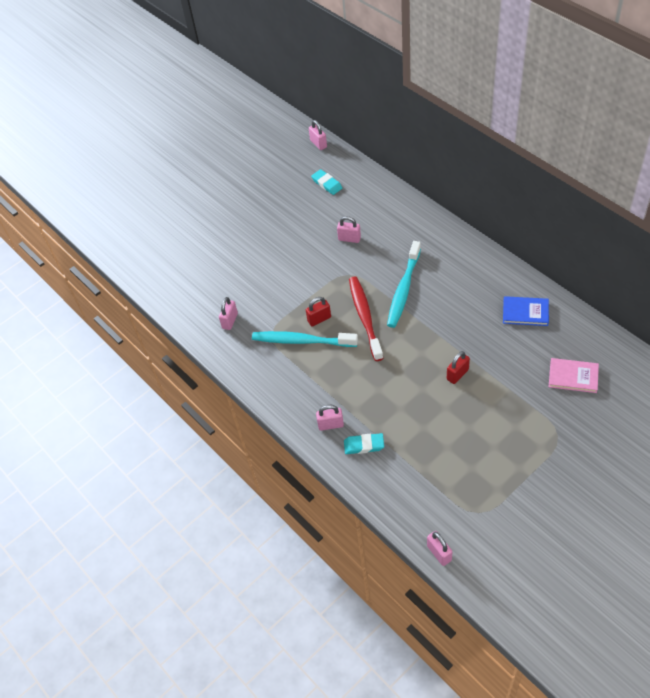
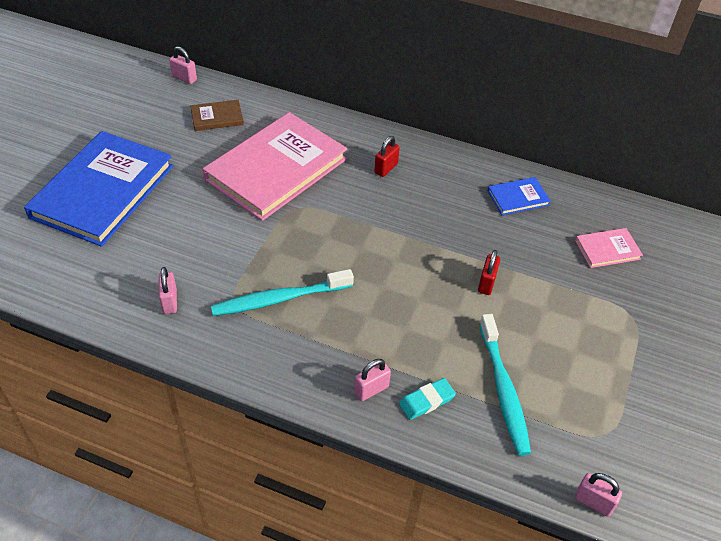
camera: 35 degrees left, 5 degrees down
red padlock [306,297,331,326] -> red padlock moved to [374,136,400,177]
turquoise eraser [311,169,342,195] -> brown book [190,100,244,131]
pink padlock [337,216,361,243] -> pink book [203,112,347,221]
red toothbrush [349,276,383,361] -> none
turquoise toothbrush [387,241,421,328] -> turquoise toothbrush moved to [479,314,531,456]
none -> blue book [24,131,173,247]

